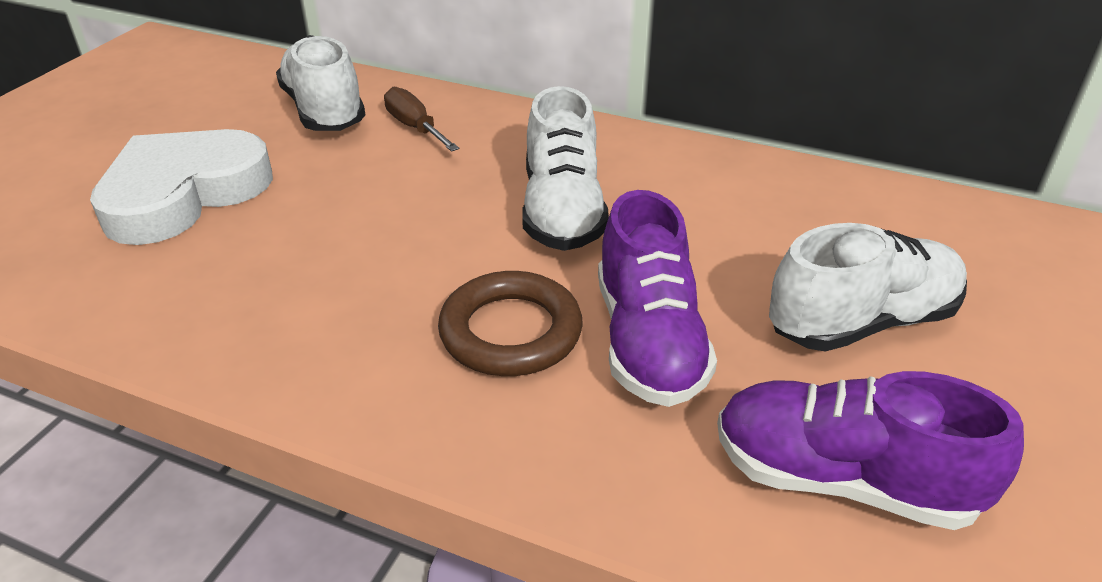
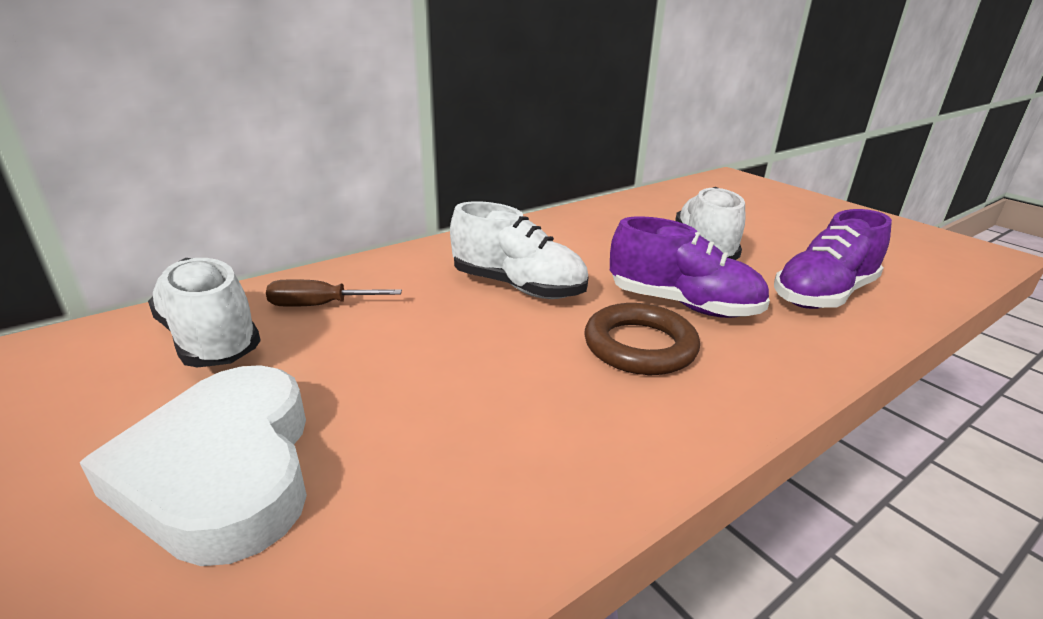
camera: 60 degrees left, 10 degrees down
white shoe [276,35,365,131] -> white shoe turned 45 degrees clockwise [148,258,261,368]

